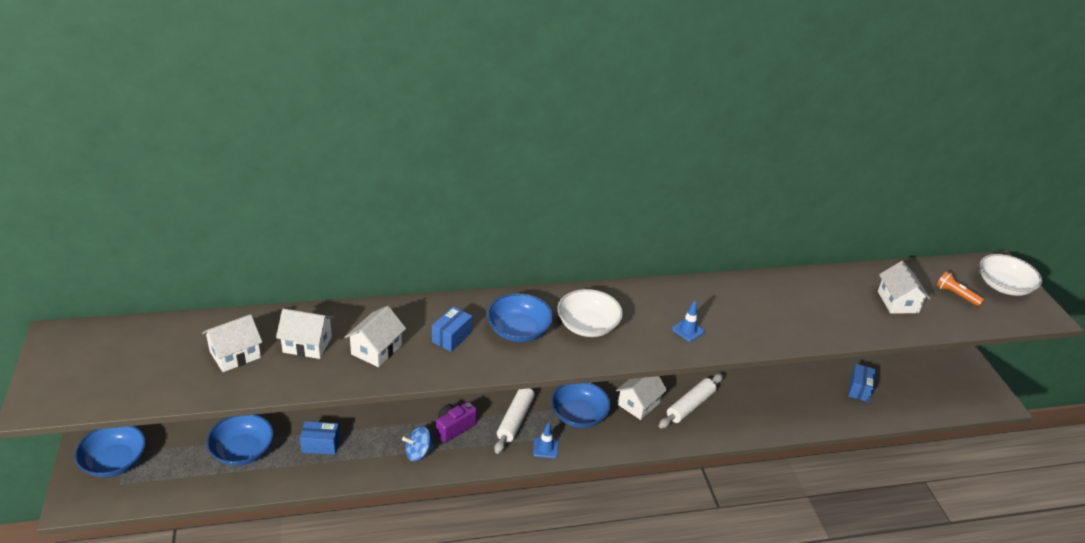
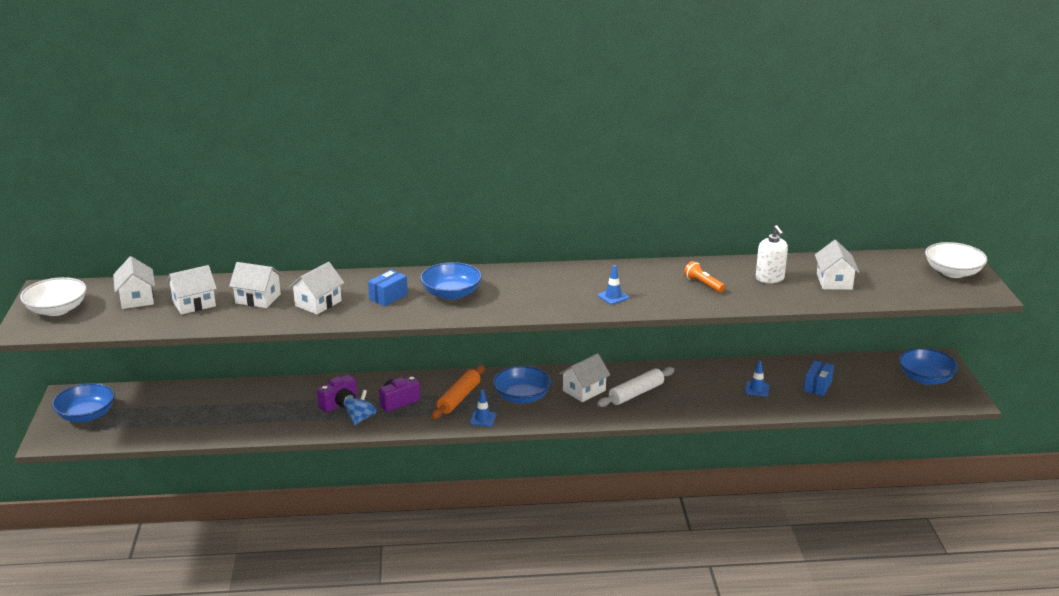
camera: 10 degrees right, 10 degrees down
blue bowl [206,414,274,466] -> blue bowl moved to [899,348,958,385]
blue box [300,421,340,455] -> none
blue spinning top [402,426,434,461] -> blue spinning top turned 120 degrees clockwise [344,390,376,426]
white rolling pin [494,388,535,454] -> orange rolling pin [432,365,485,419]
white bowl [557,289,623,337] -> white bowl moved to [20,277,87,316]
orange flashlight [936,271,984,307] -> orange flashlight moved to [684,261,725,293]
none -> white house [113,256,155,309]
none -> purple camera [317,375,357,412]
none -> blue traffic cone [745,361,769,397]
none -> white soap dispenser [756,225,788,283]

